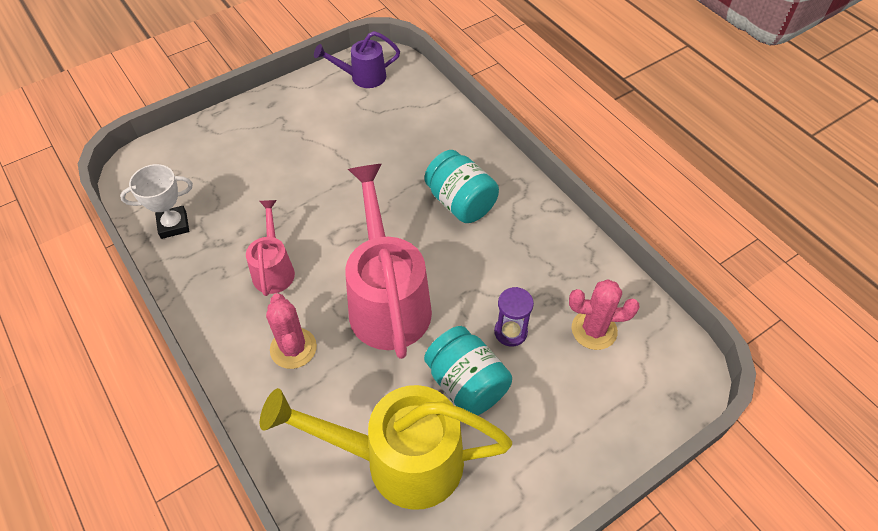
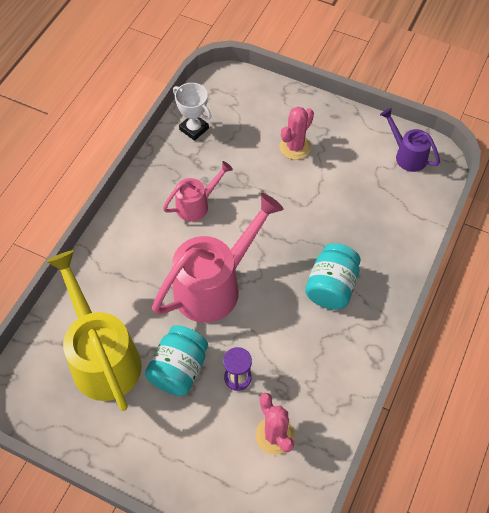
camera: 60 degrees right, 5 degrees up
pink cactus [266,293,317,369] -> pink cactus moved to [280,107,314,160]

